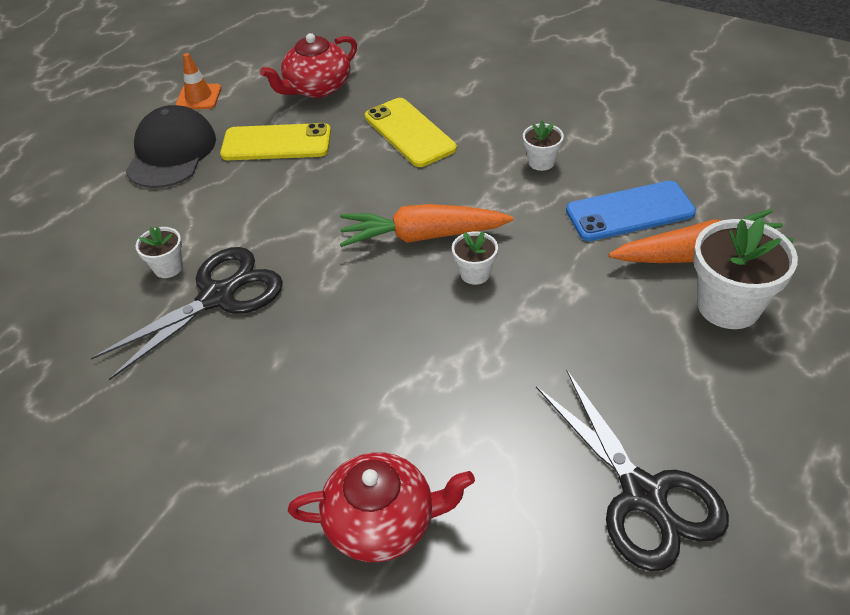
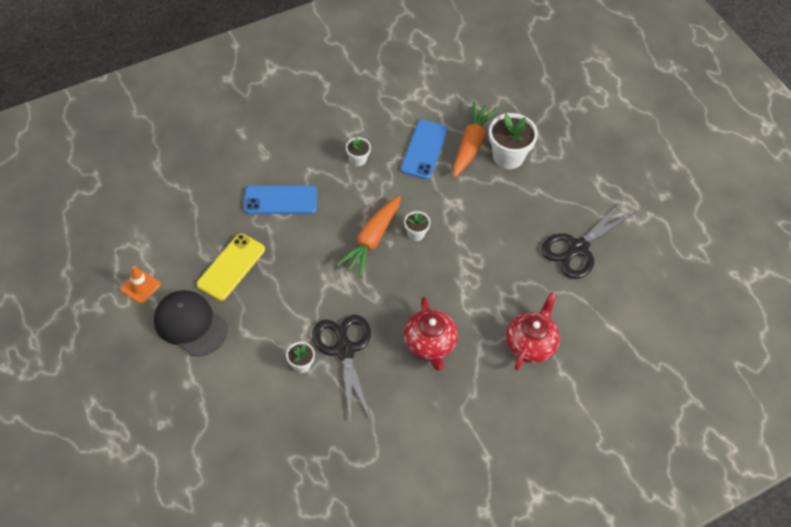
camera: 65 degrees left, 10 degrees up
red teapot [260,33,357,98] -> red teapot moved to [404,297,458,370]
yellow phone [365,98,457,167] -> blue phone [244,185,317,214]
black scissors [536,370,729,571] -> black scissors turned 135 degrees clockwise [542,203,636,279]

